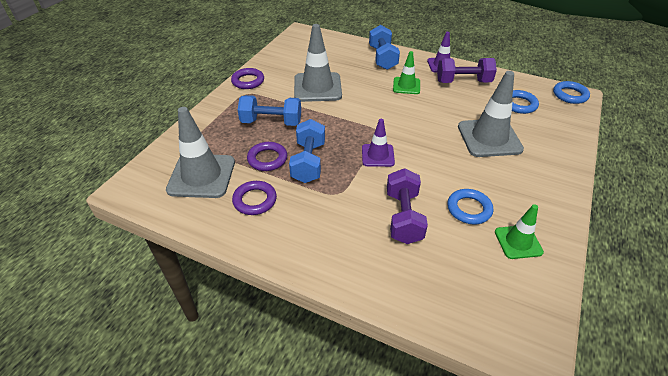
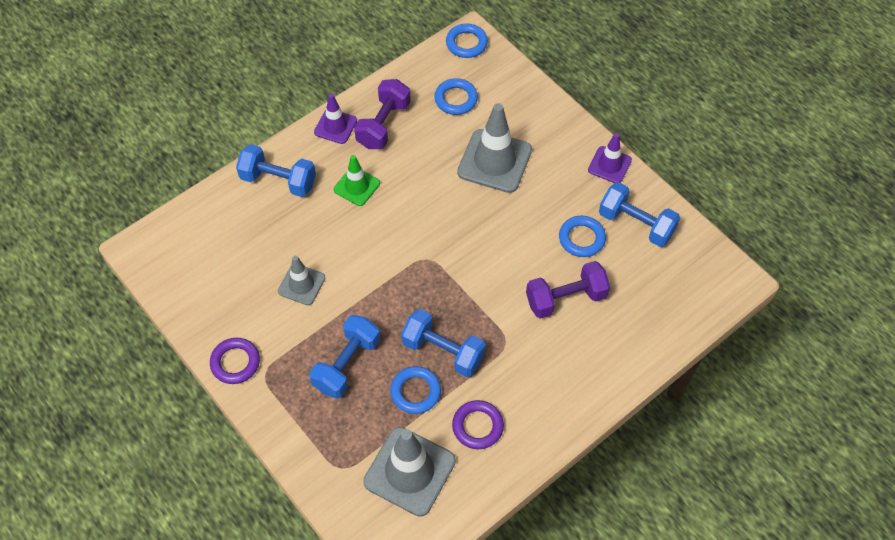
camera: 65 degrees left, 15 degrees up
purple ring [247,142,287,171] -> blue ring [390,366,441,414]
grey traffic cone [294,24,342,102] -> grey traffic cone [278,256,325,305], size x0.57
purple traffic cone [362,119,395,167] -> purple traffic cone moved to [588,133,632,183]
purple dumbbell [387,168,428,244] -> purple dumbbell turned 45 degrees counterclockwise [526,261,610,319]
green traffic cone [495,204,544,259] -> blue dumbbell [599,182,680,247]

